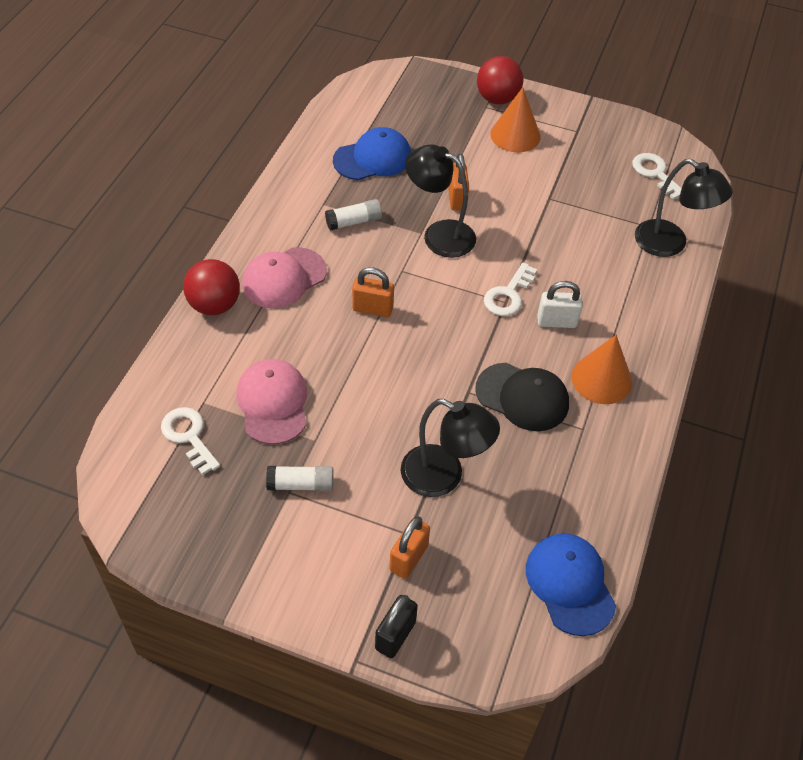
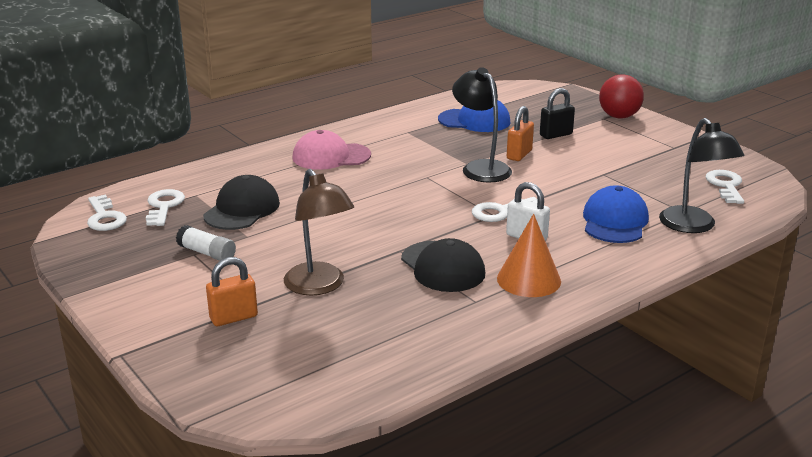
camera: 35 degrees right, 25 degrees down
red ball [183,259,240,315] -> none
pink cap [236,359,307,444] -> black cap [203,175,280,230]
white glue stick [325,199,382,231] -> none
orange padlock [352,267,394,317] -> none
black padlock [375,595,418,658] -> black padlock moved to [540,88,575,139]
black lamp [401,399,500,497] -> brown lamp [284,169,354,296]
orange cone [490,87,541,152] -> none
blue cap [526,533,616,636] -> blue cap moved to [583,185,649,243]
none -> white key [87,195,127,231]

